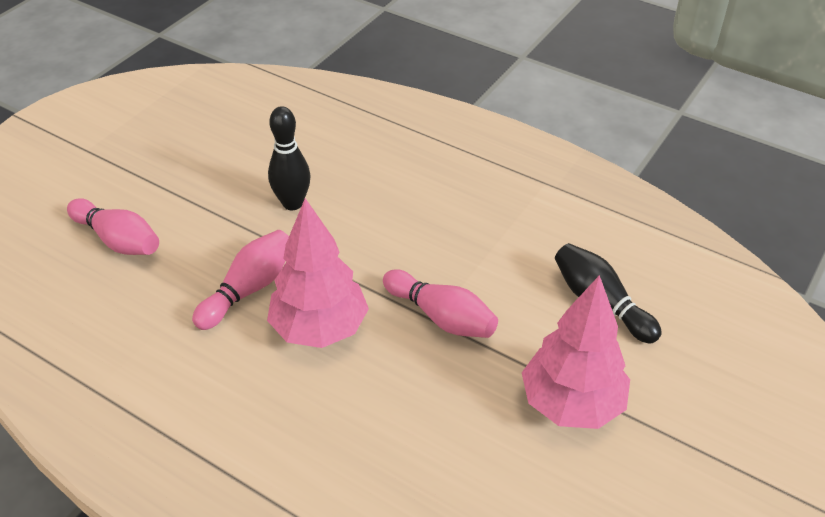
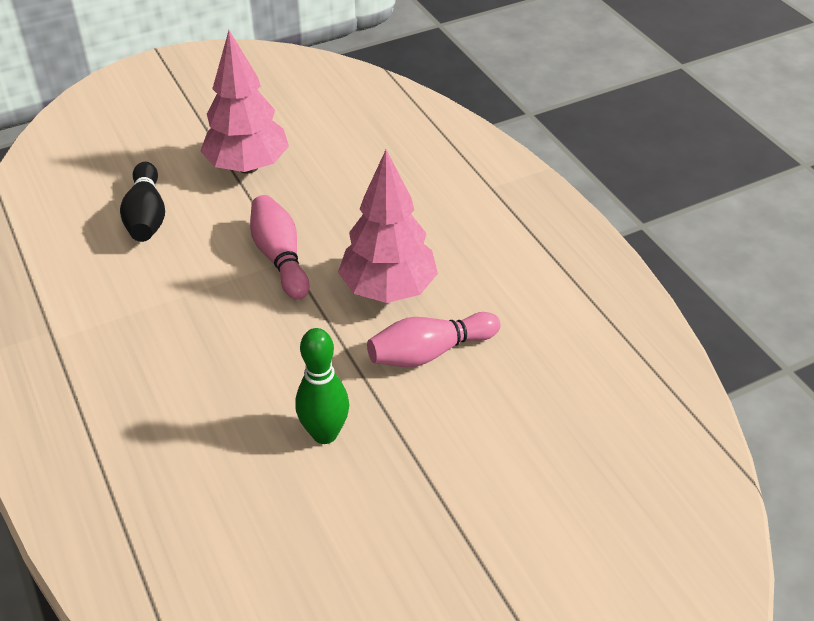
camera: 150 degrees left, 0 degrees up
pink bowling pin [67,198,159,255] -> none
black bowling pin [268,106,311,210] -> green bowling pin [295,328,349,444]

